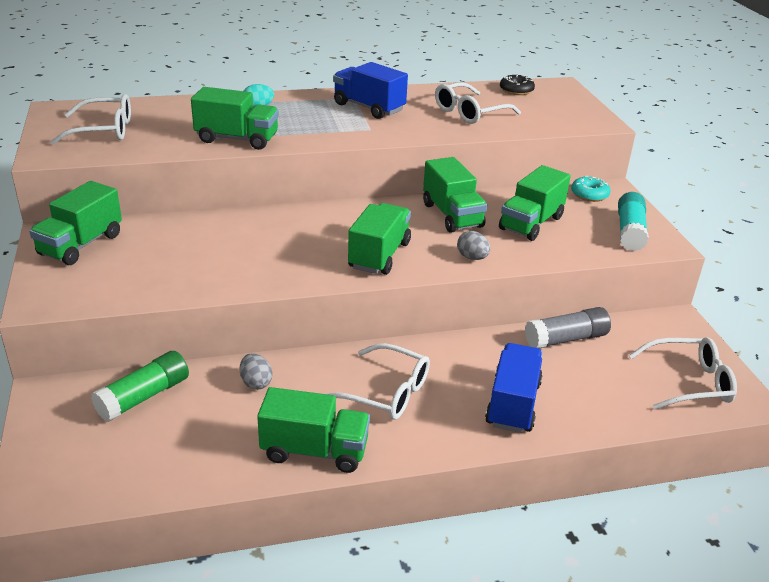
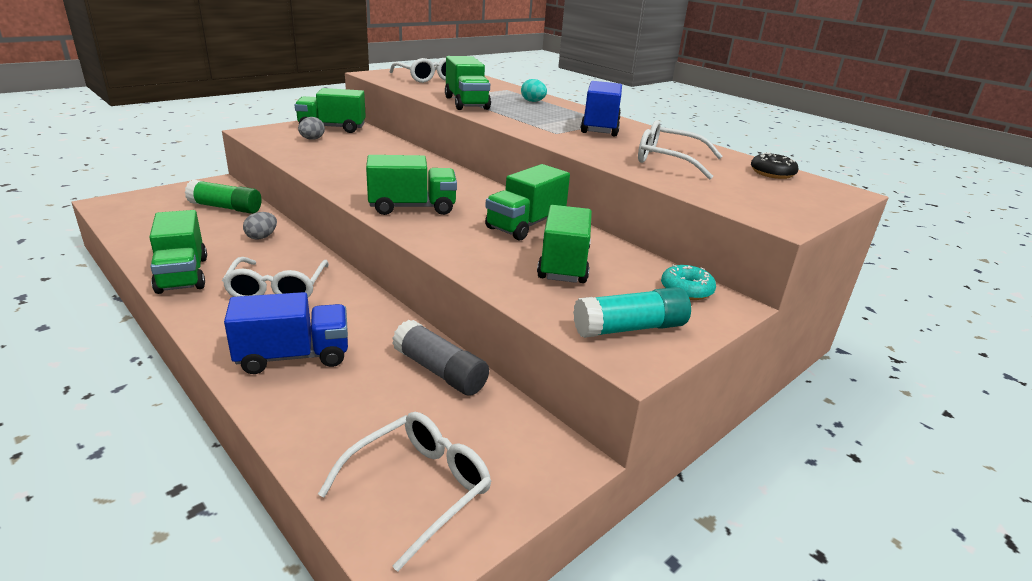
camera: 60 degrees right, 5 degrees down
grey egg [457,231,490,260] -> grey egg moved to [298,117,325,140]
green truck [499,165,571,241] -> green truck turned 90 degrees clockwise [537,205,592,283]
white glasses [629,337,737,410] -> white glasses turned 105 degrees counterclockwise [318,412,491,572]

